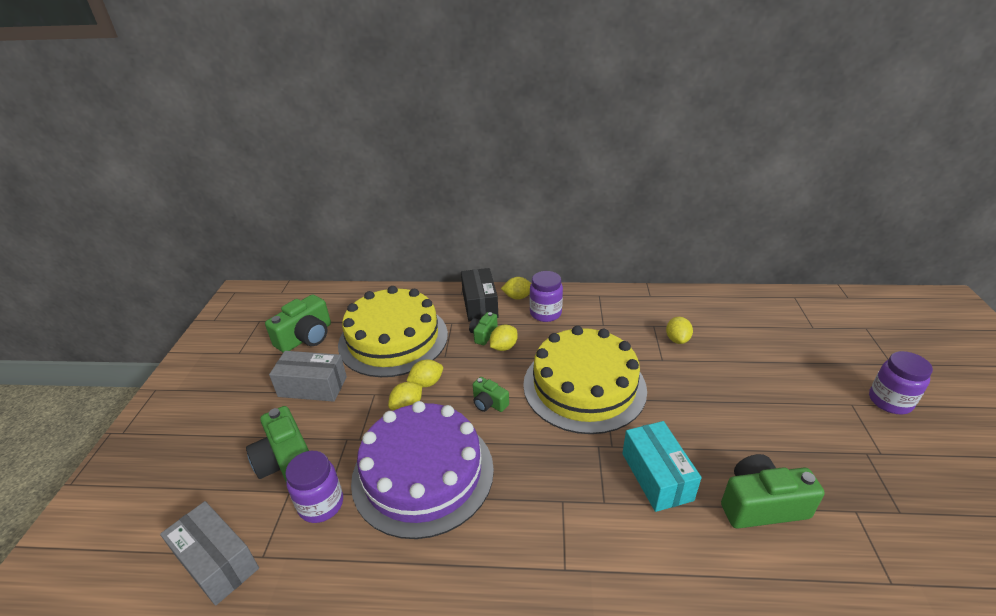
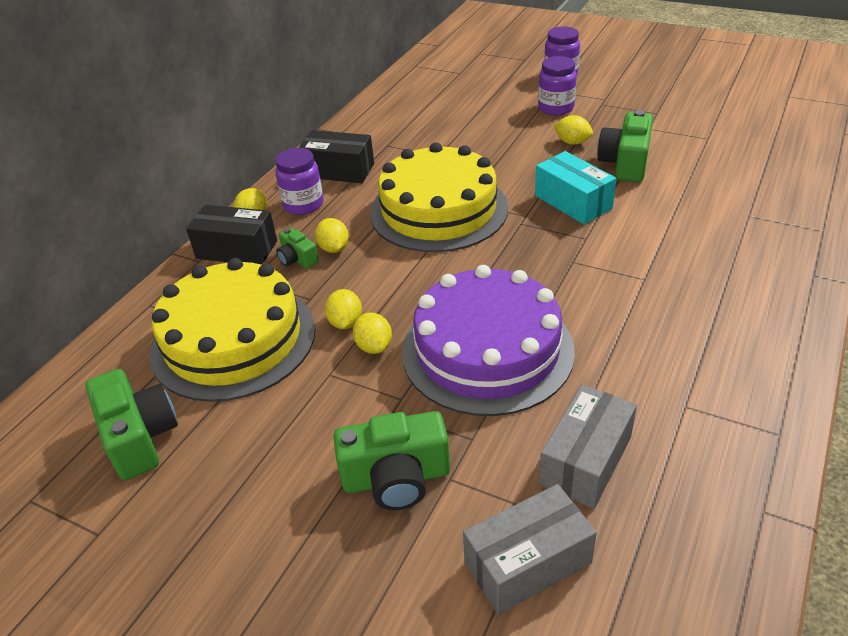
camera: 65 degrees left, 5 degrees up
grey box [269,351,347,402] -> grey box moved to [539,384,637,509]
purple jar [285,451,343,523] -> purple jar moved to [538,56,577,115]
green camera [473,377,509,412] -> none
turquoise box [622,421,702,512] -> turquoise box turned 45 degrees clockwise [535,151,616,224]
yellow lemon [666,317,693,344] -> yellow lemon moved to [554,115,593,145]
none -> black box [299,130,374,183]

